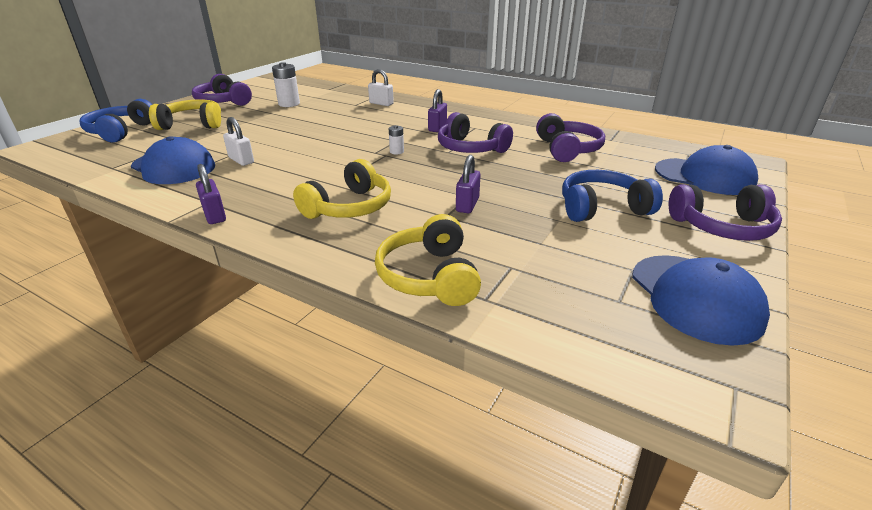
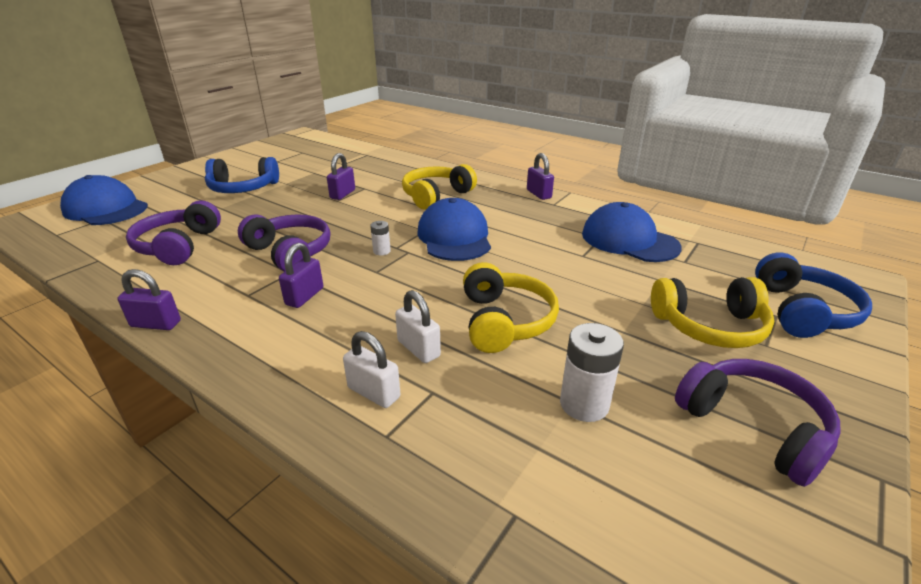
camera: 175 degrees left, 0 degrees up
white padlock [223,117,254,166] -> white padlock moved to [395,290,441,363]
yellow headphones [375,214,481,306] -> yellow headphones moved to [463,262,559,353]
blue cap [632,255,770,346] -> blue cap moved to [417,198,491,261]
purple headphones [669,185,782,241] -> none
none -> purple padlock [117,269,181,330]

